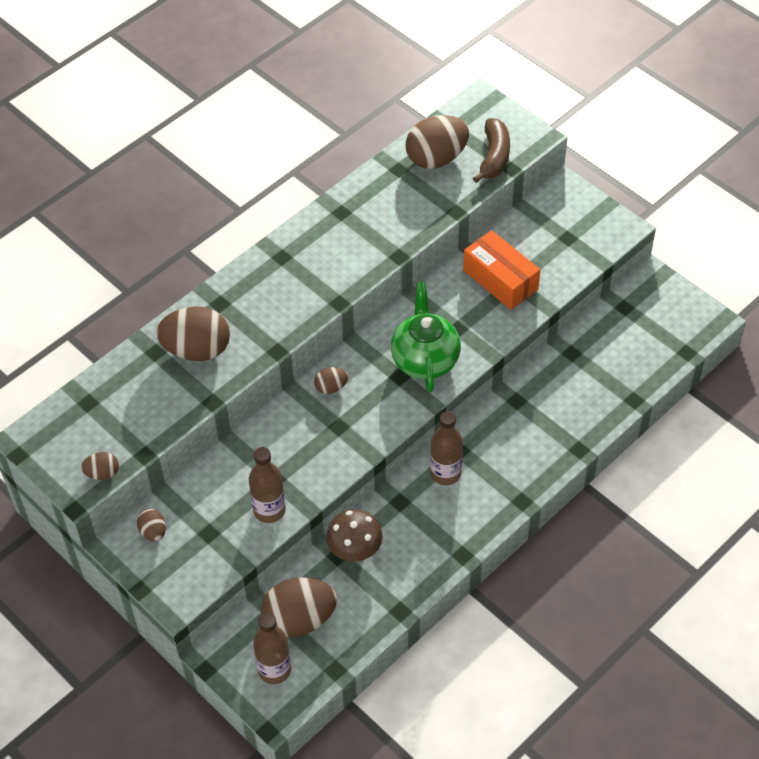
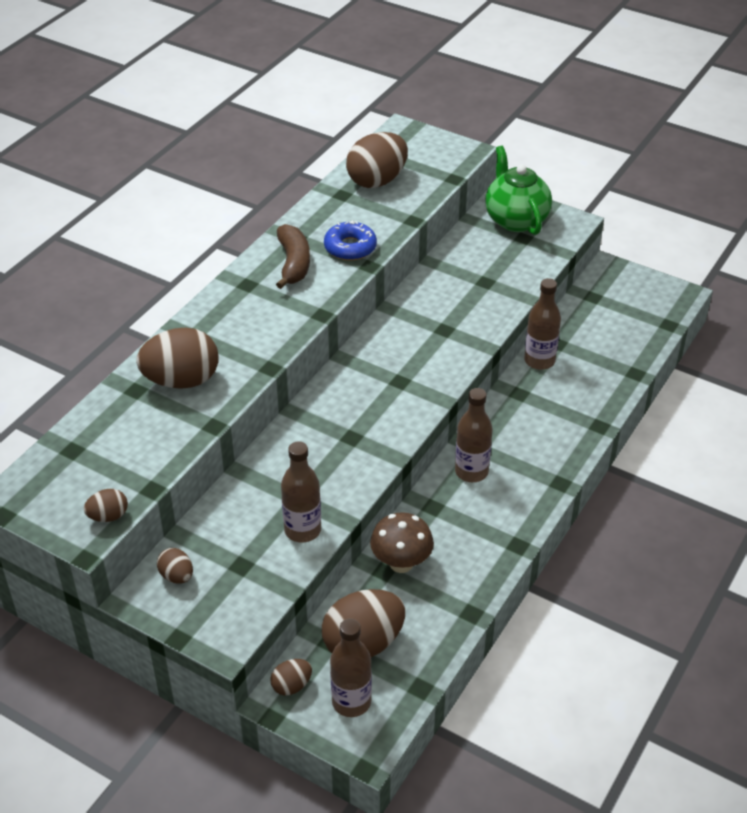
camera: 15 degrees left, 10 degrees down
brown egg [314,367,348,394] -> brown egg moved to [270,659,312,696]
green teapot [391,282,461,392] -> green teapot moved to [485,146,552,235]
orange box [463,230,540,310] -> none
brown banana [473,118,510,183] -> brown banana moved to [276,224,310,289]
none -> blue donut [324,220,377,260]
none -> brown bottle [524,278,561,370]

